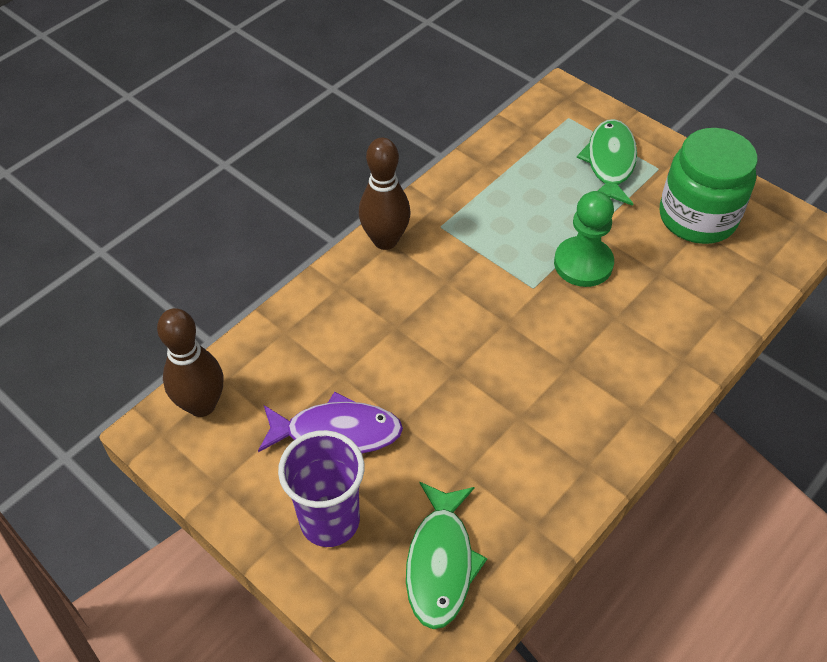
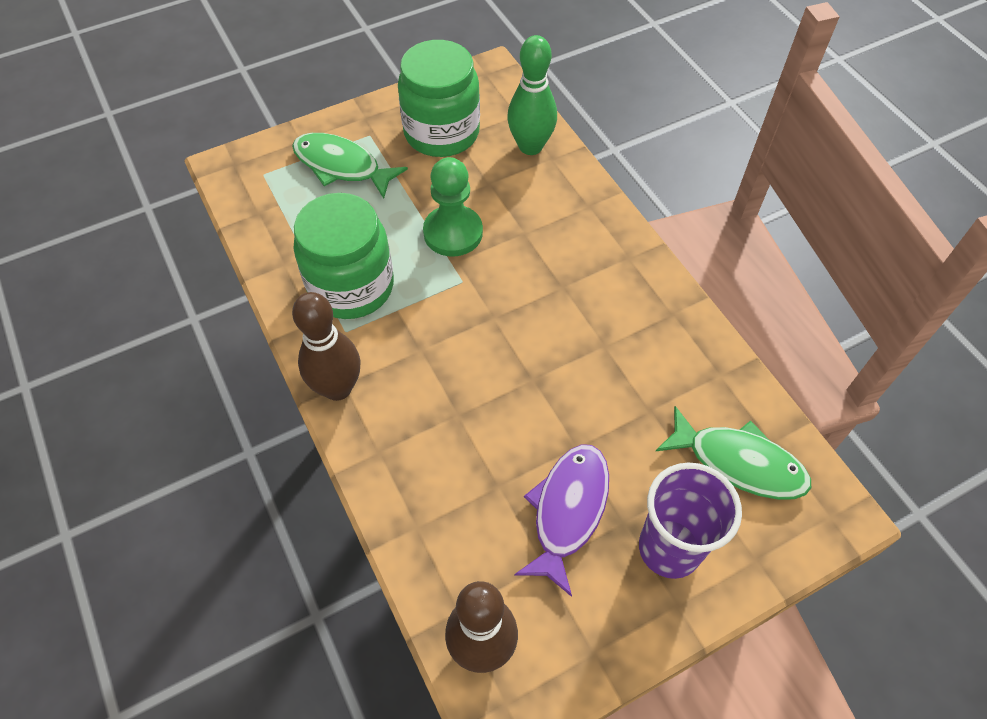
camera: 70 degrees left, 5 degrees up
none -> green jar [294,193,394,319]
none -> green bowling pin [507,35,557,155]

